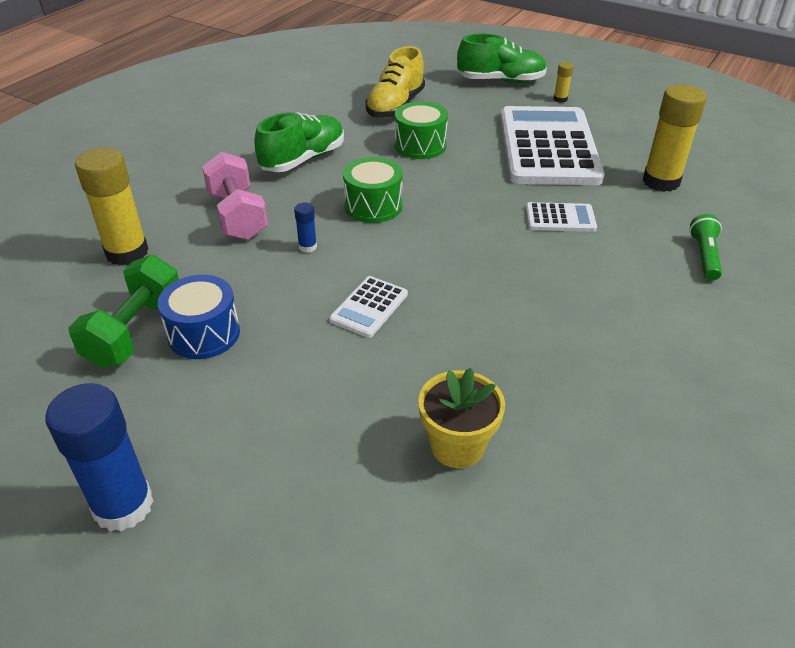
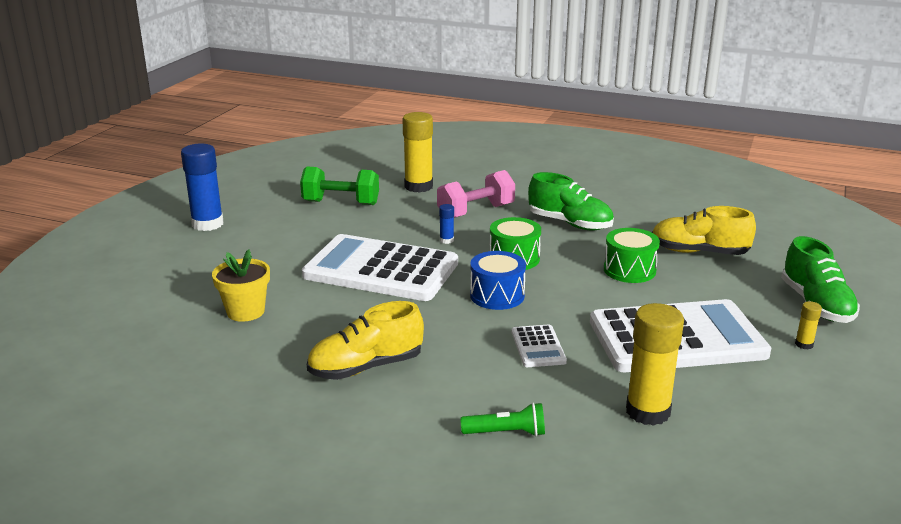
camera: 80 degrees right, 15 degrees down
blue drum [158,275,240,359] -> blue drum moved to [470,251,526,310]
white calculator [329,276,408,338] -> white calculator [302,234,458,301], size x2.35
none -> yellow shoe [307,301,424,380]

